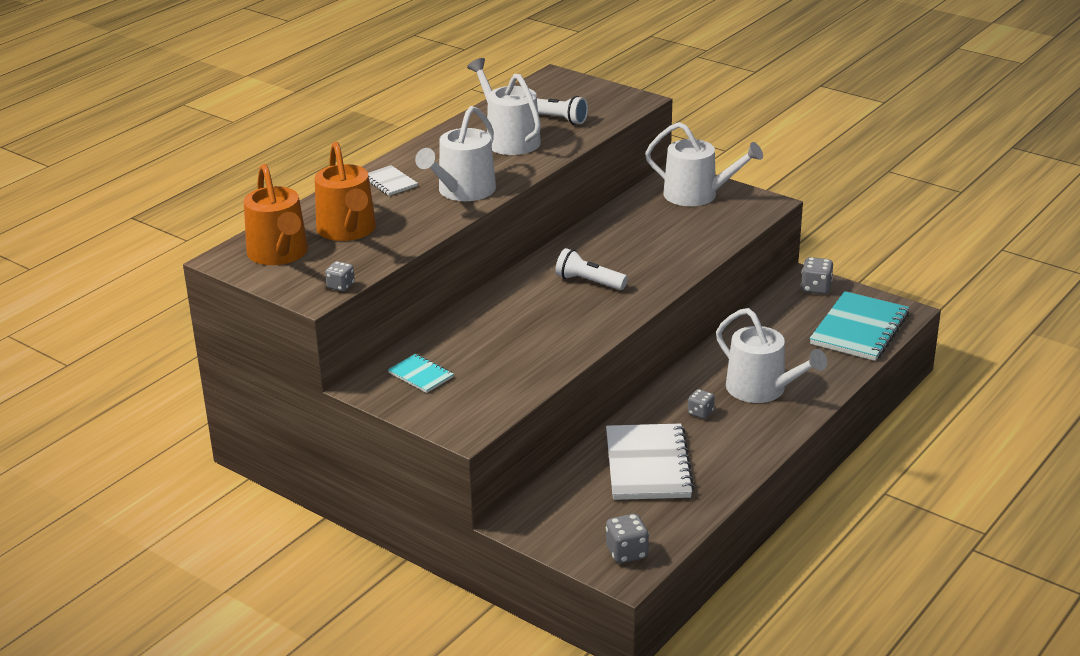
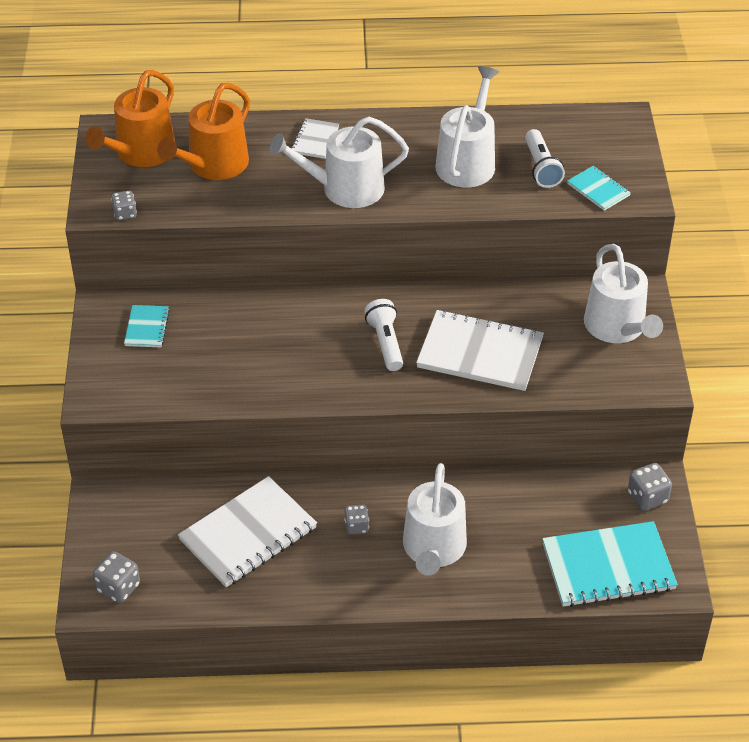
camera: 50 degrees right, 15 degrees up
none -> white notebook [416,310,544,391]
none -> turquoise notebook [567,166,631,211]

